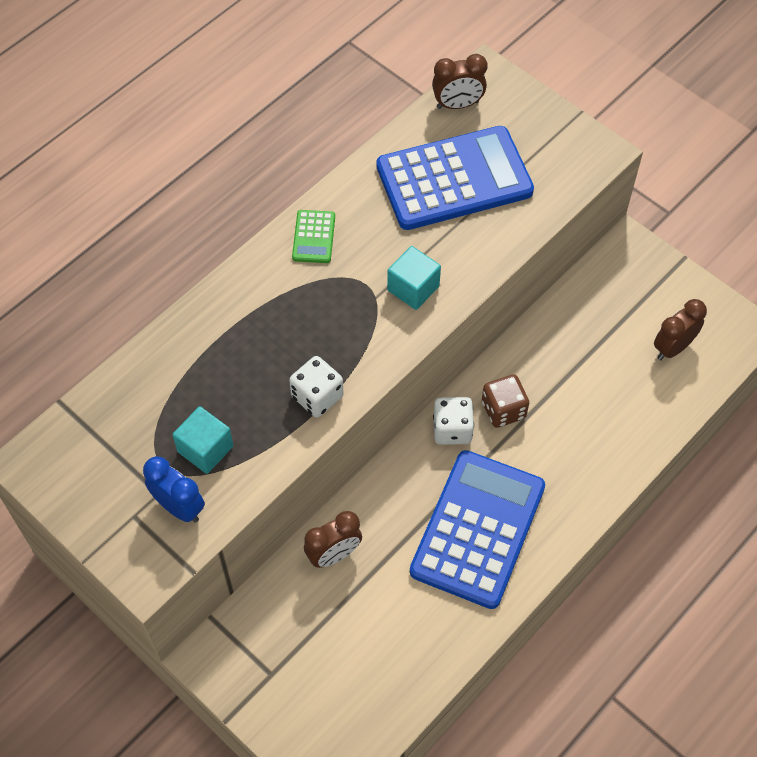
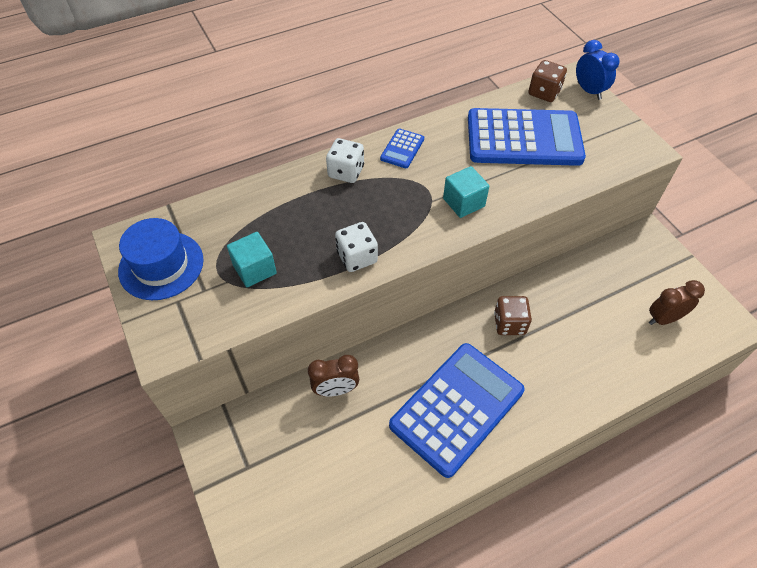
camera: 20 degrees right, 5 degrees down
blue clock [143,456,205,523] -> blue clock moved to [576,40,620,100]
green calculator [292,210,335,263] -> blue calculator [380,128,424,168]
brown clock [432,54,488,109] -> brown dice [529,60,567,102]
white dice [433,397,474,445] -> white dice moved to [326,138,364,183]
none -> blue hat [118,218,204,300]

